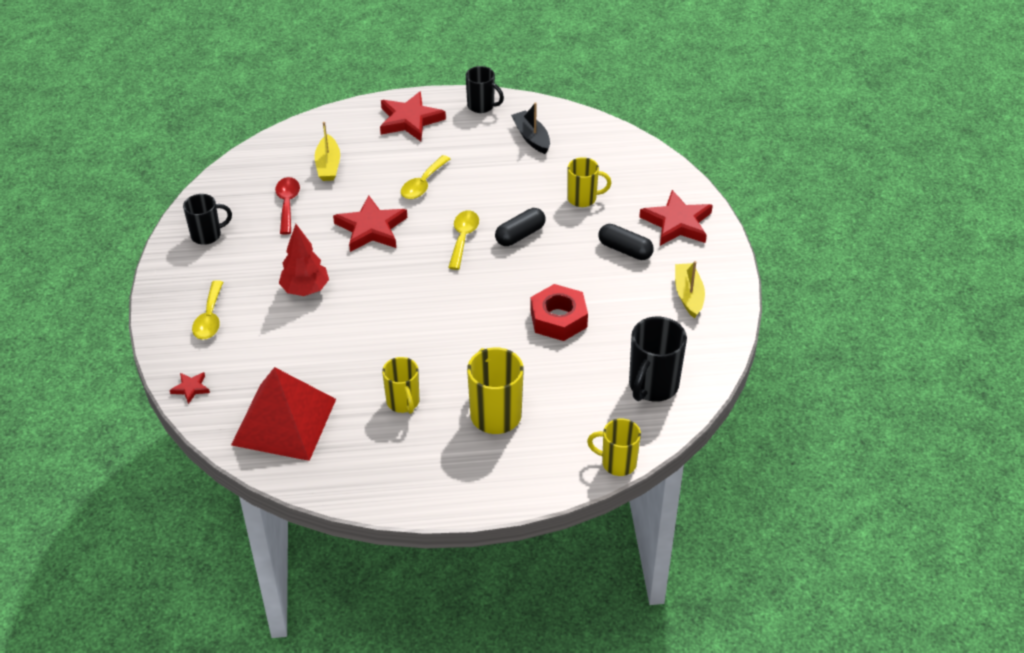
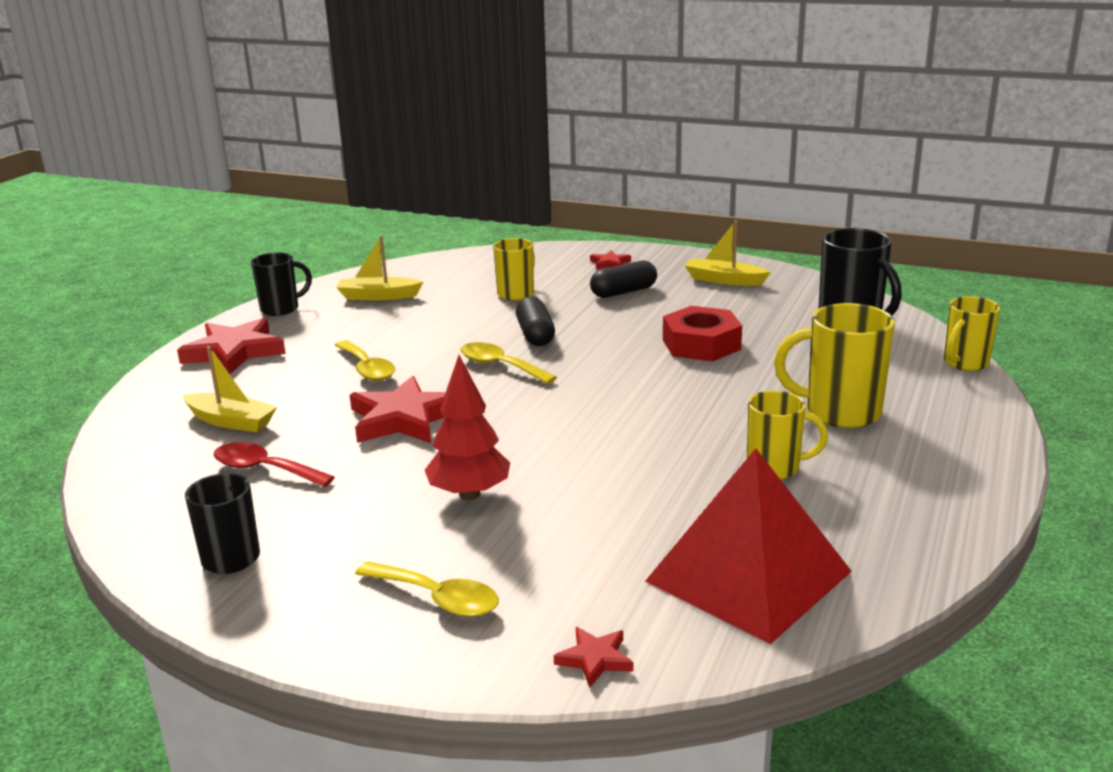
camera: 60 degrees left, 20 degrees down
black boat [511,102,550,154] -> yellow boat [336,235,423,300]
red star [639,190,713,246] -> red star [590,250,631,270], size x0.48

